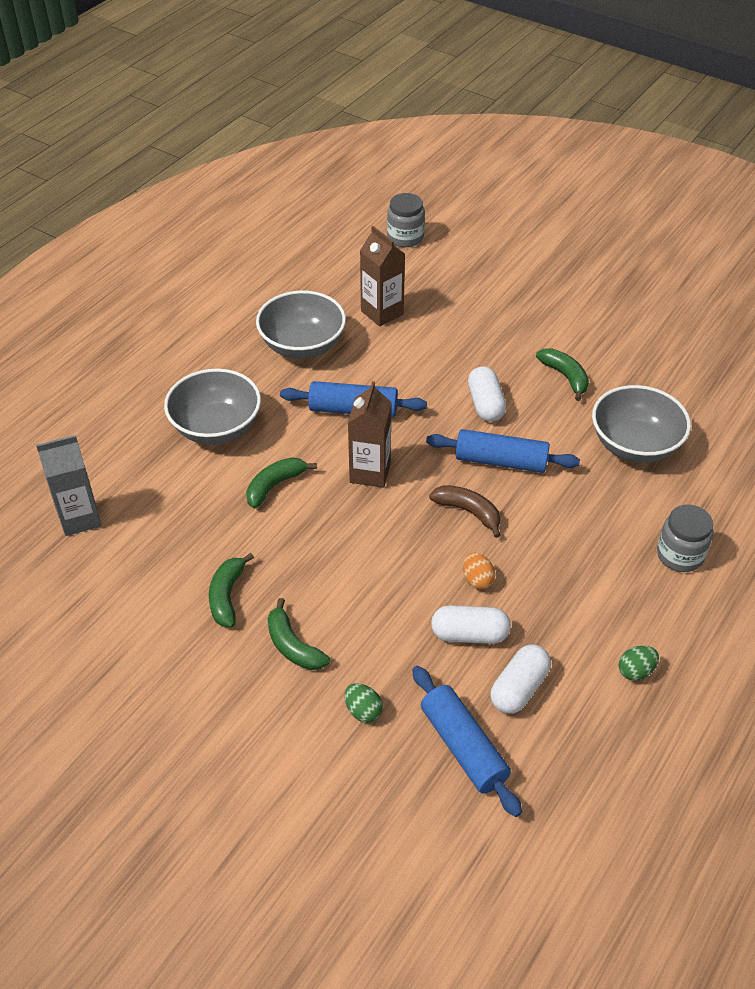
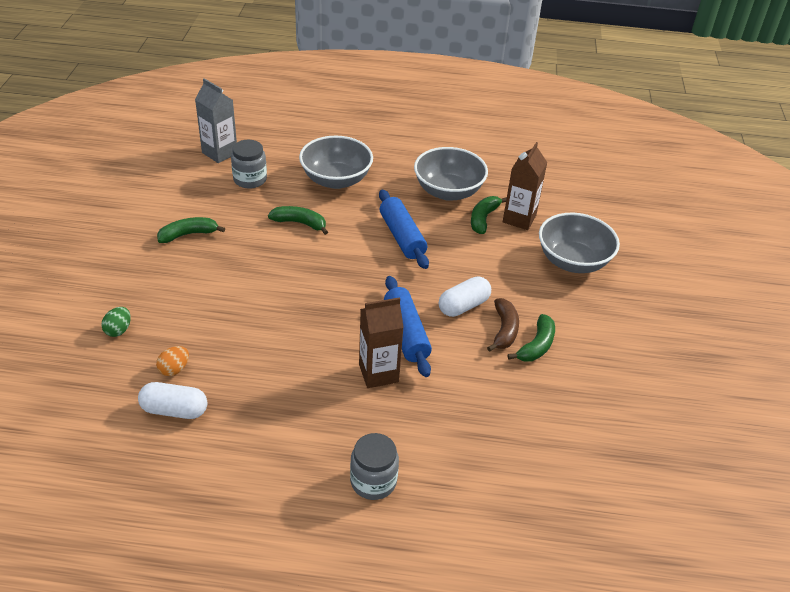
camera: 60 degrees right, 5 degrees down
green banana [267,598,330,670] -> green banana moved to [471,196,507,234]
brown carton [348,381,392,488] -> brown carton moved to [359,297,404,388]
grey jar [387,193,425,247] -> grey jar moved to [231,140,267,189]
blue rolling pin [412,666,522,817] -> none
brown banana [429,485,500,538] -> brown banana moved to [487,298,519,352]
white capsule [431,605,511,644] -> none
orange egg [463,552,495,590] -> orange egg moved to [156,346,189,376]
grey bowl [592,385,691,463] -> grey bowl moved to [539,213,620,273]
green egg [619,646,659,681] -> none

